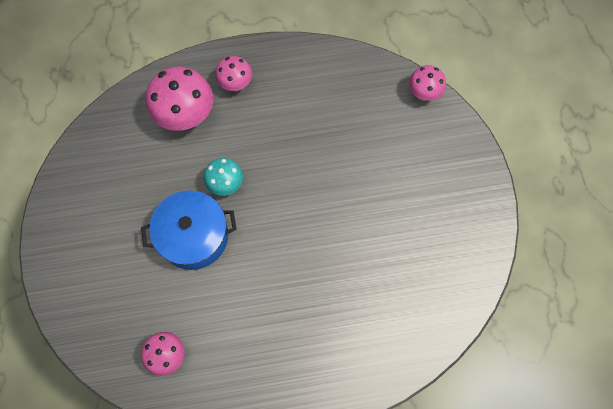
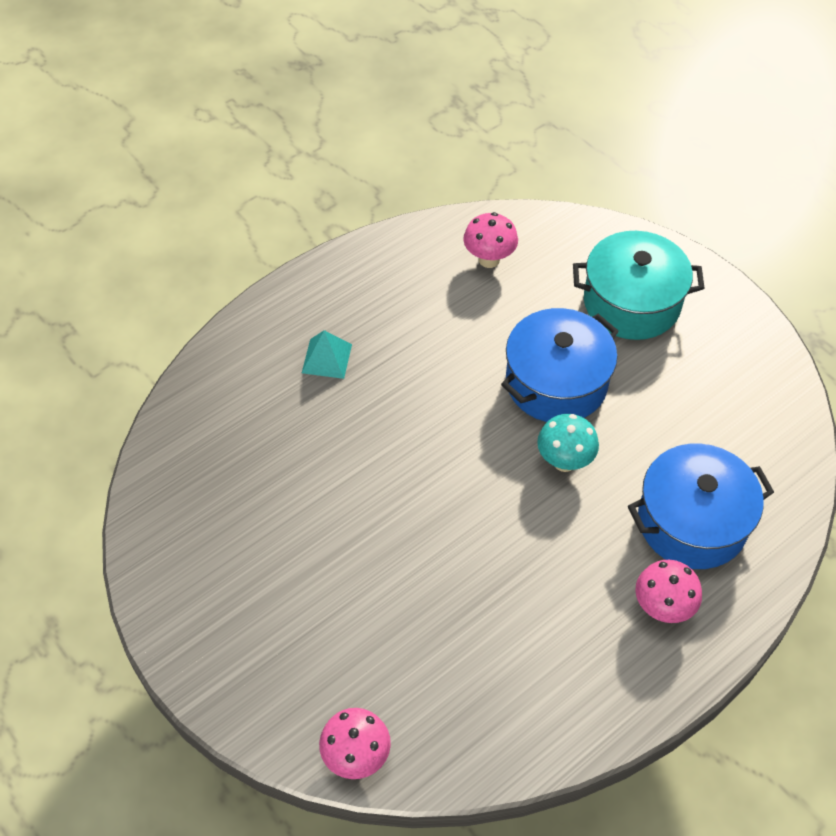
camera: 150 degrees right, 15 degrees down
pink mushroom [146,66,213,131] -> blue pot [628,443,774,569]
none -> turquoise pyramid [302,330,352,379]
none -> turquoise pot [573,231,705,340]

